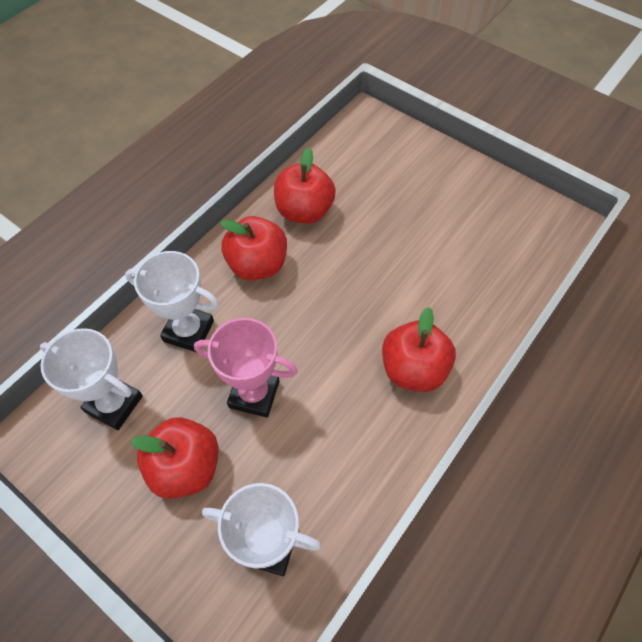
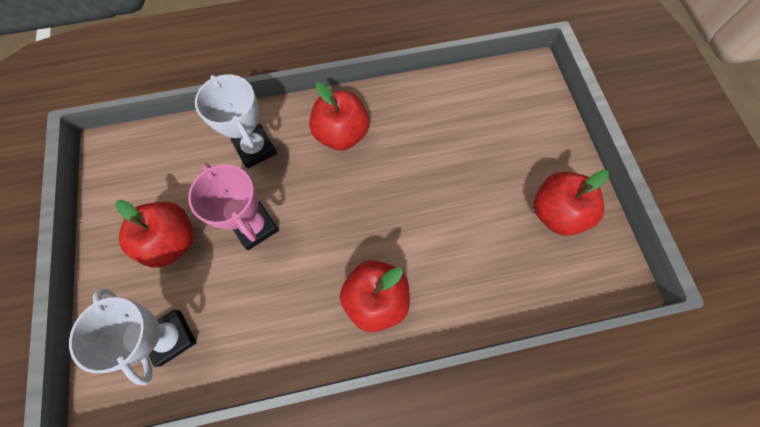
camera: 40 degrees right, 10 degrees up
white trophy [40,328,143,430] -> none
red apple [274,147,336,224] -> red apple moved to [534,170,609,236]

